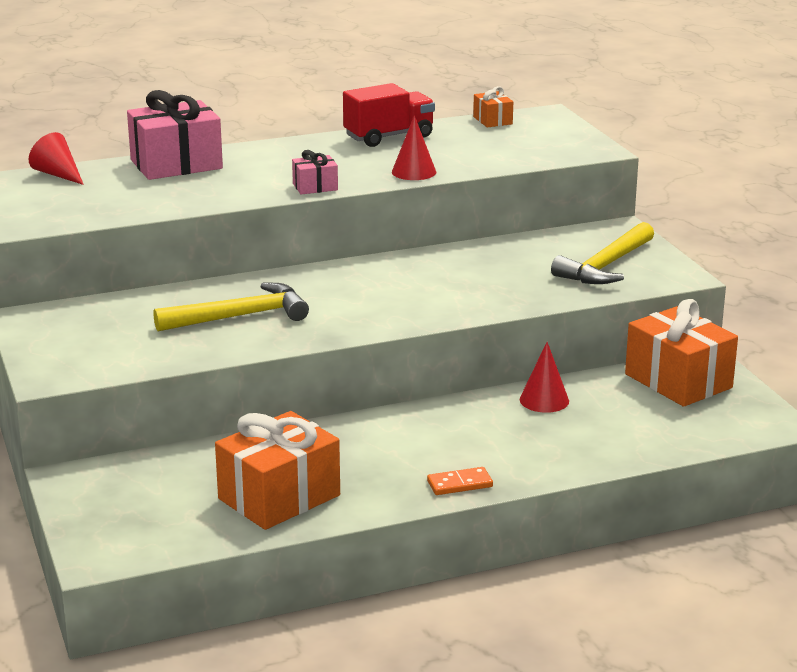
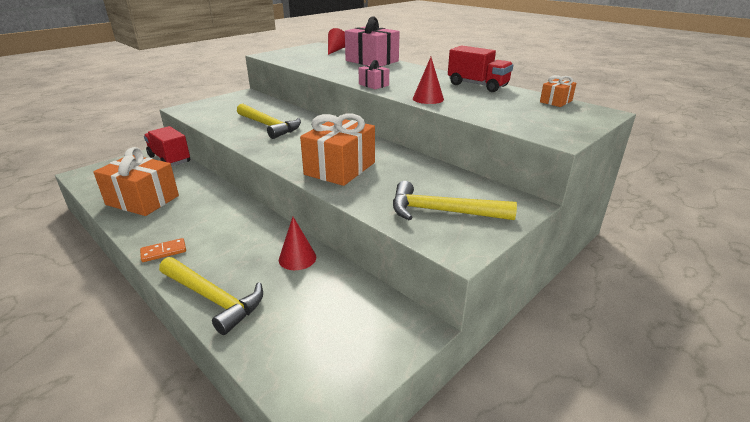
camera: 65 degrees right, 5 degrees up
orange domino [427,467,493,495] -> orange domino turned 75 degrees counterclockwise [140,238,186,262]
orange gift [625,299,738,407] -> orange gift moved to [300,114,375,186]
none -> red truck [144,126,190,166]
none -> yellow hammer [159,257,263,335]

